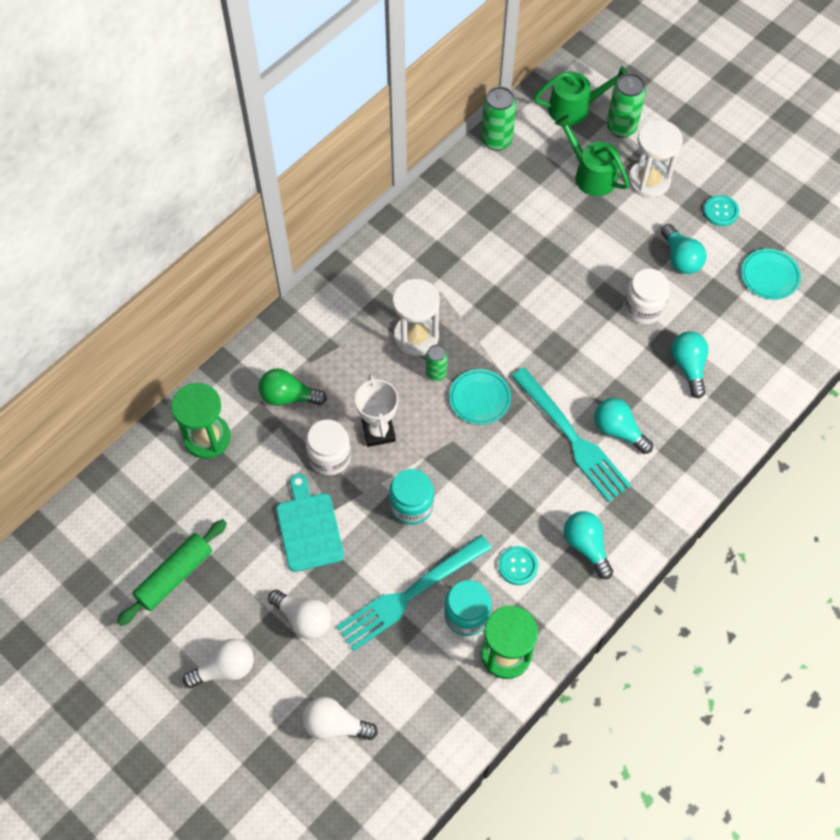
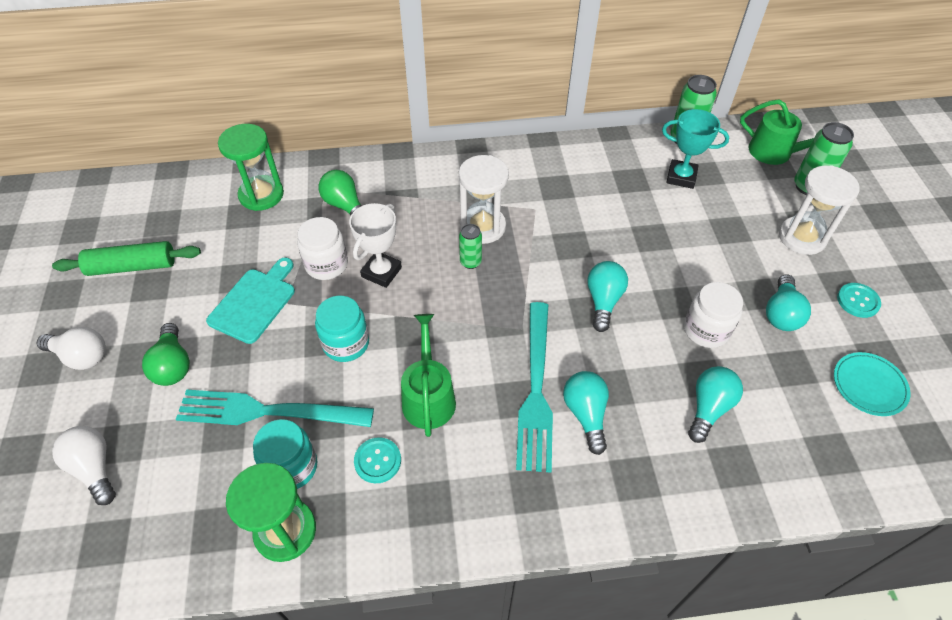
camera: 40 degrees right, 10 degrees down
white light bulb [268,590,331,640] -> green light bulb [142,323,190,386]
turquoise plate [449,369,511,425] -> none
green watering can [555,115,630,196] -> green watering can moved to [401,314,456,437]
turquoise light bulb [564,511,613,579] -> turquoise light bulb moved to [587,261,628,332]
none -> turquoise trophy [662,109,729,189]

